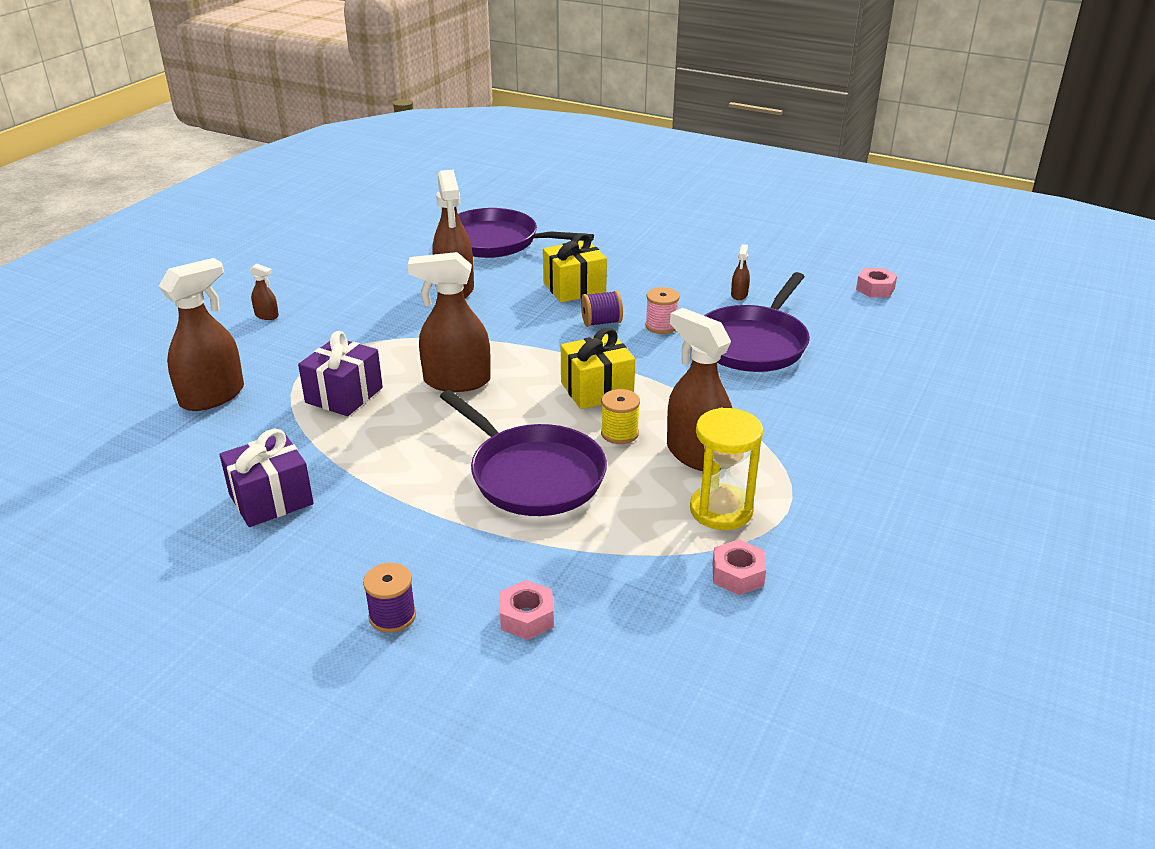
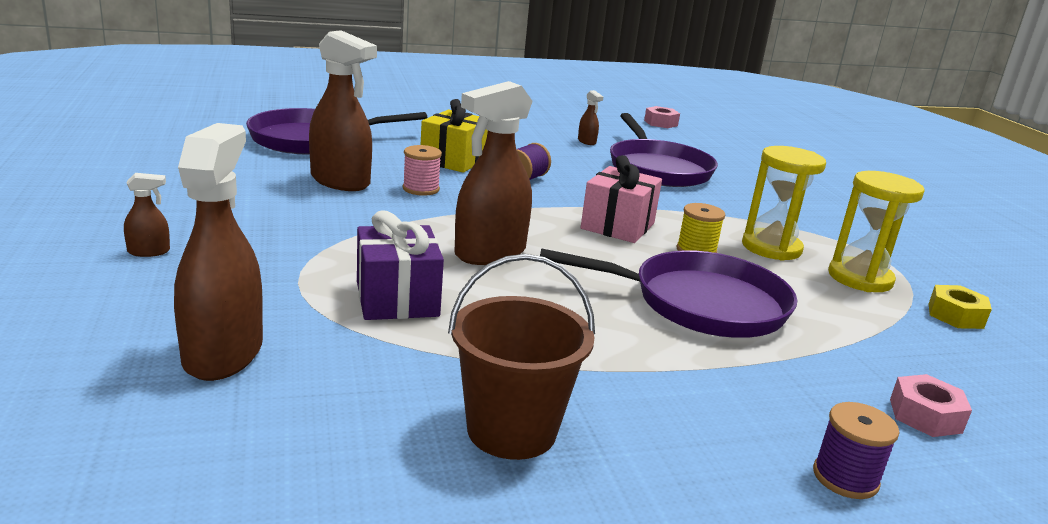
camera: 45 degrees left, 10 degrees down
purple gift [220,428,314,527] -> brown bucket [448,254,595,460]
yellow gift [561,328,635,409] -> pink gift [581,155,662,243]
pink spool [645,287,680,334] -> pink spool moved to [403,145,442,196]
brown spray bottle [667,308,732,471] -> yellow hourglass [742,146,826,261]
pink nut [713,539,766,595] -> yellow nut [929,285,992,329]

